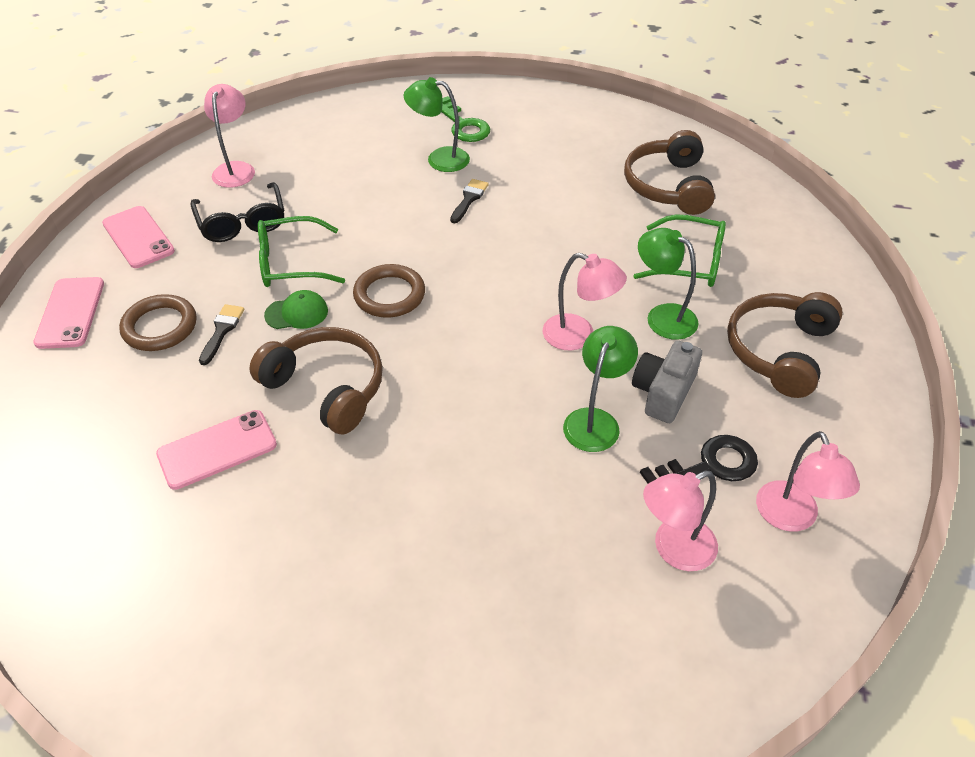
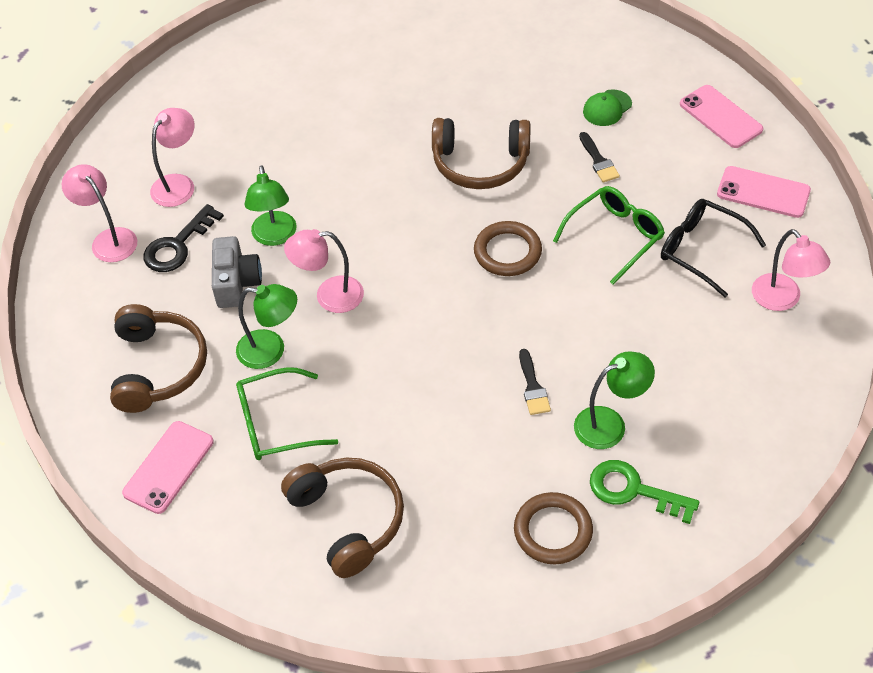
camera: 150 degrees right, 5 degrees up
brown ring [119,294,196,351] -> brown ring moved to [514,492,593,564]
pink phone [156,410,277,490] -> pink phone moved to [122,421,214,514]
green cap [264,290,328,329] -> green cap moved to [583,89,632,126]

